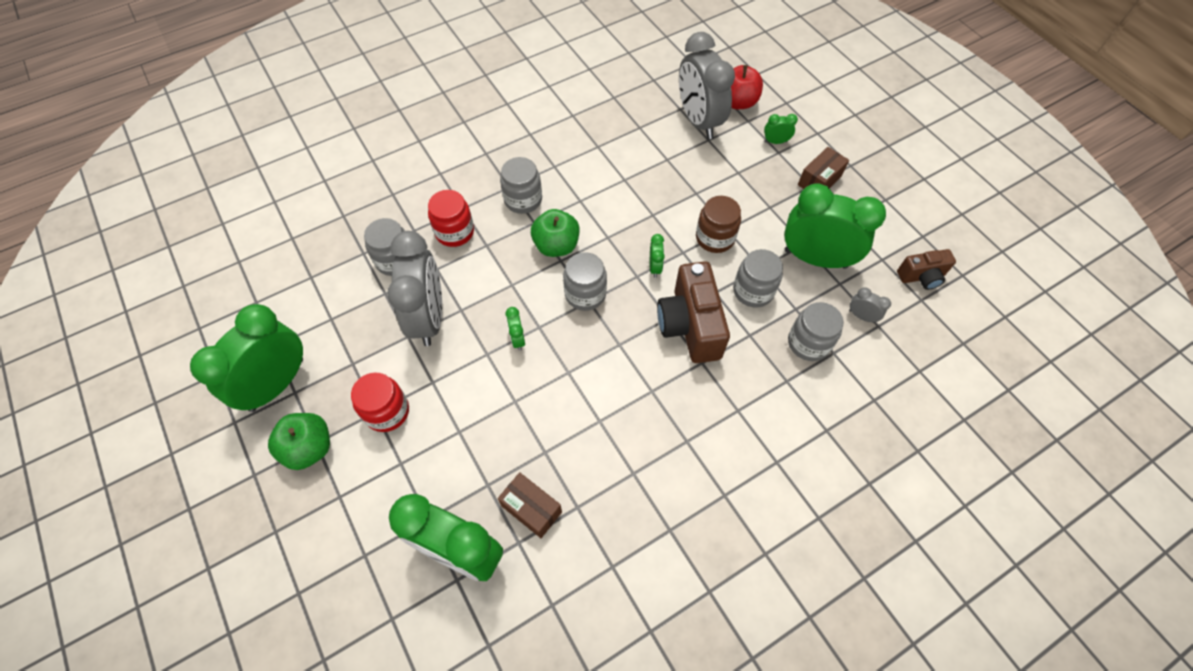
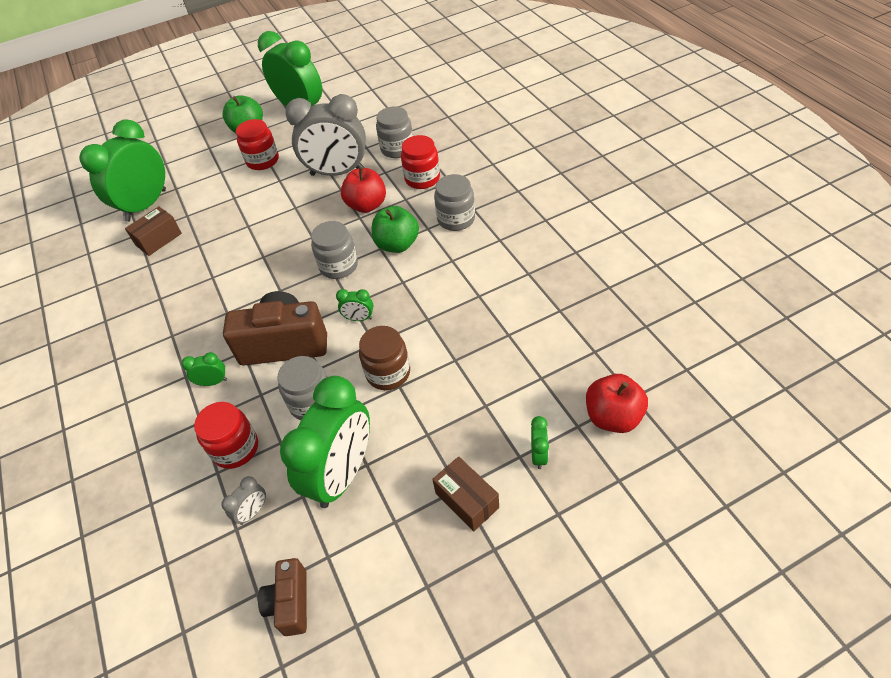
camera: 100 degrees right, 10 degrees down
green clock [506,307,525,351] -> green clock moved to [182,352,227,386]
grey clock [679,32,735,139] -> none
grey jar [788,302,843,361] -> red jar [194,402,258,469]
none -> red apple [341,167,386,213]

